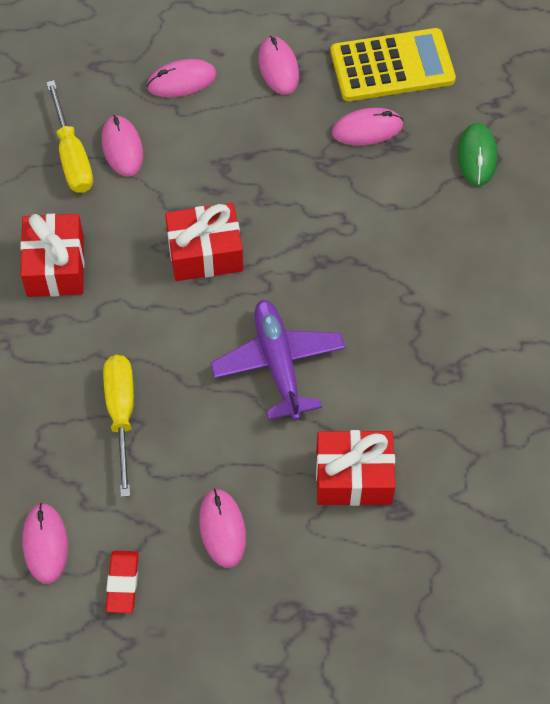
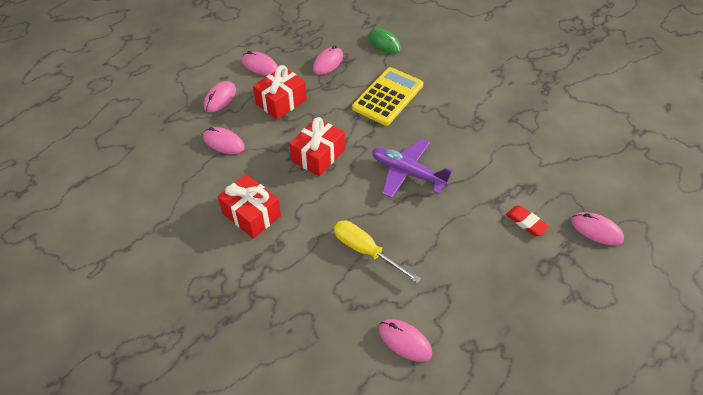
camera: 45 degrees left, 10 degrees down
yellow screwdriver [46,80,93,193] -> none
red eraser [106,551,139,613] -> red eraser moved to [506,206,550,236]
pink mouse [199,488,246,568] -> pink mouse moved to [571,212,624,245]
red gift [316,430,396,506] -> red gift moved to [253,65,307,120]
yellow calculator [331,28,456,101] -> yellow calculator moved to [352,67,423,126]

